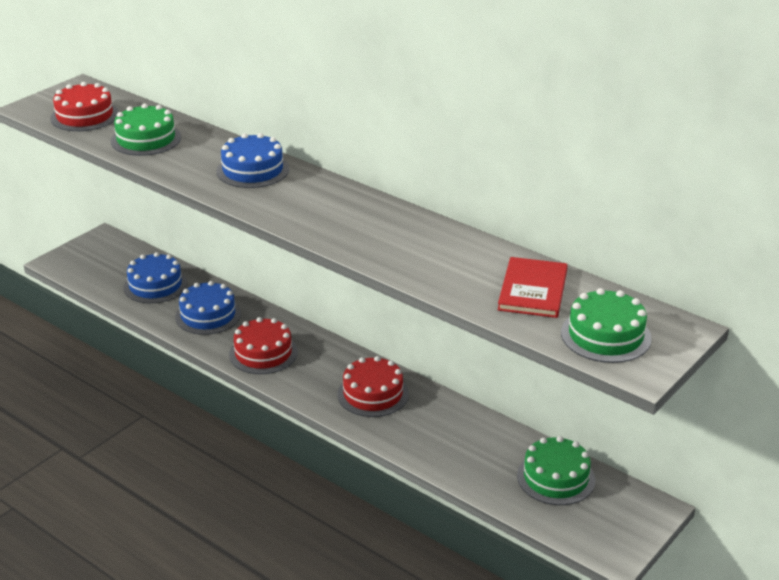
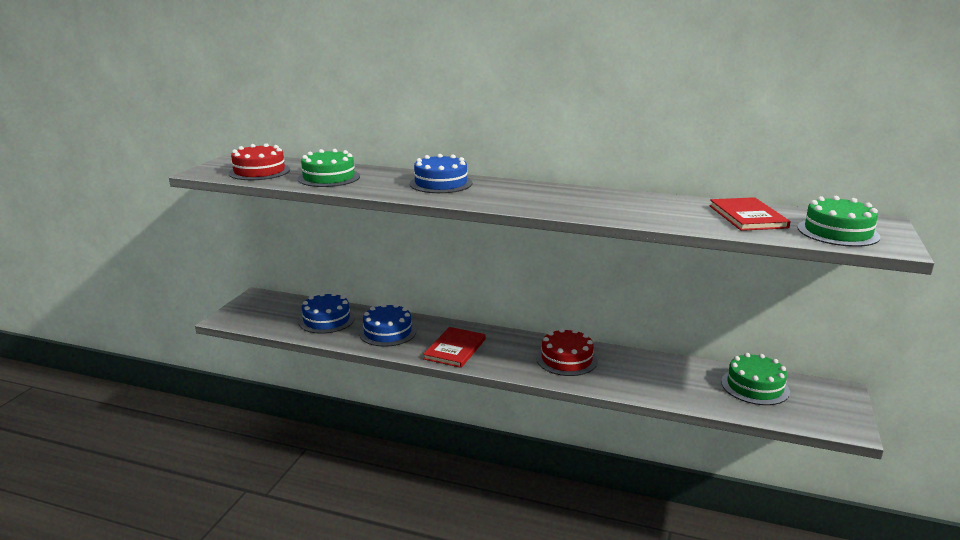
camera: 20 degrees left, 10 degrees down
red cake [229,317,298,374] -> red book [423,327,486,368]

